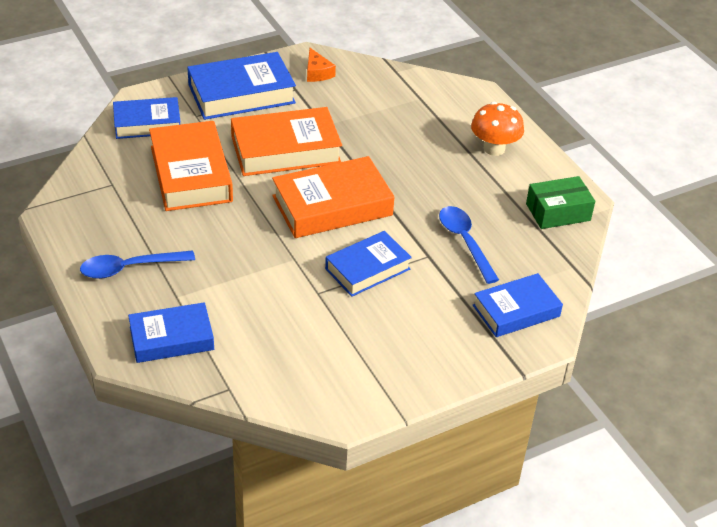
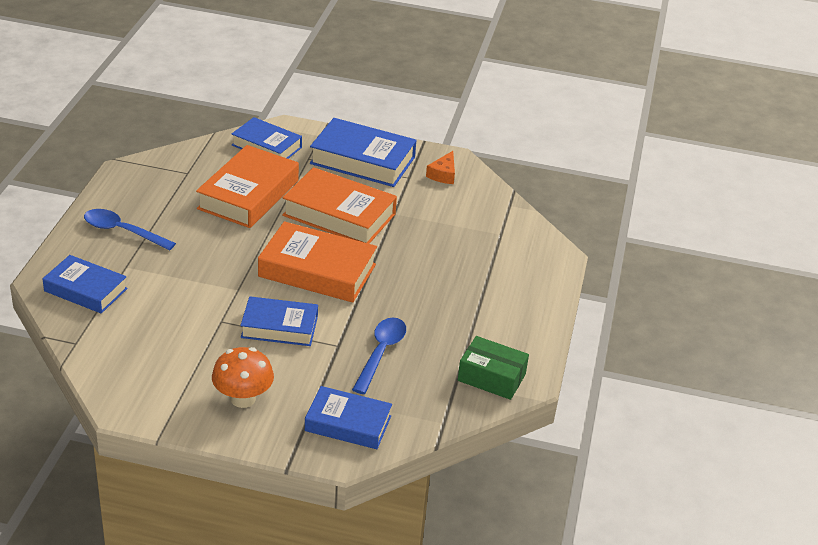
camera: 40 degrees right, 5 degrees down
orange mushroom [471,102,524,156] -> orange mushroom moved to [212,347,274,408]

